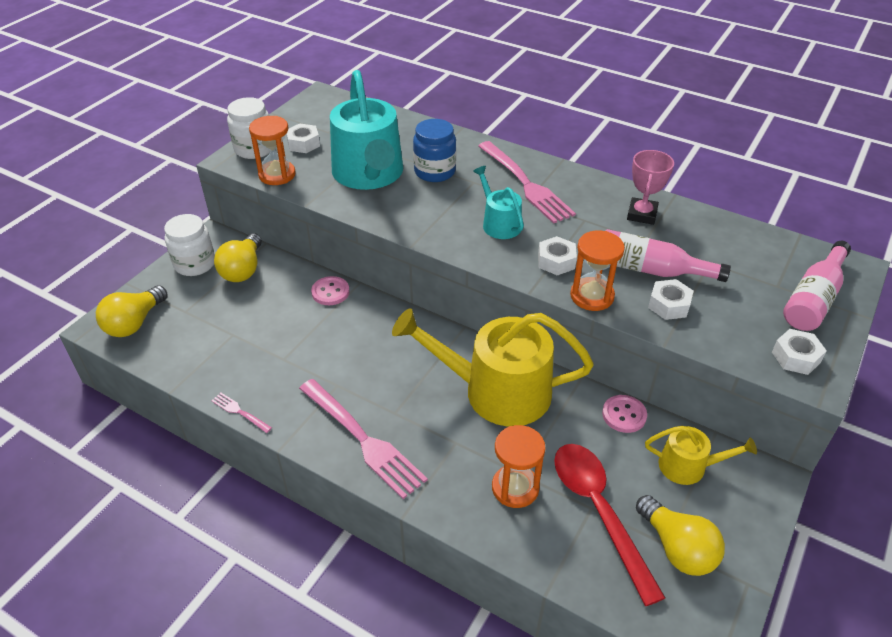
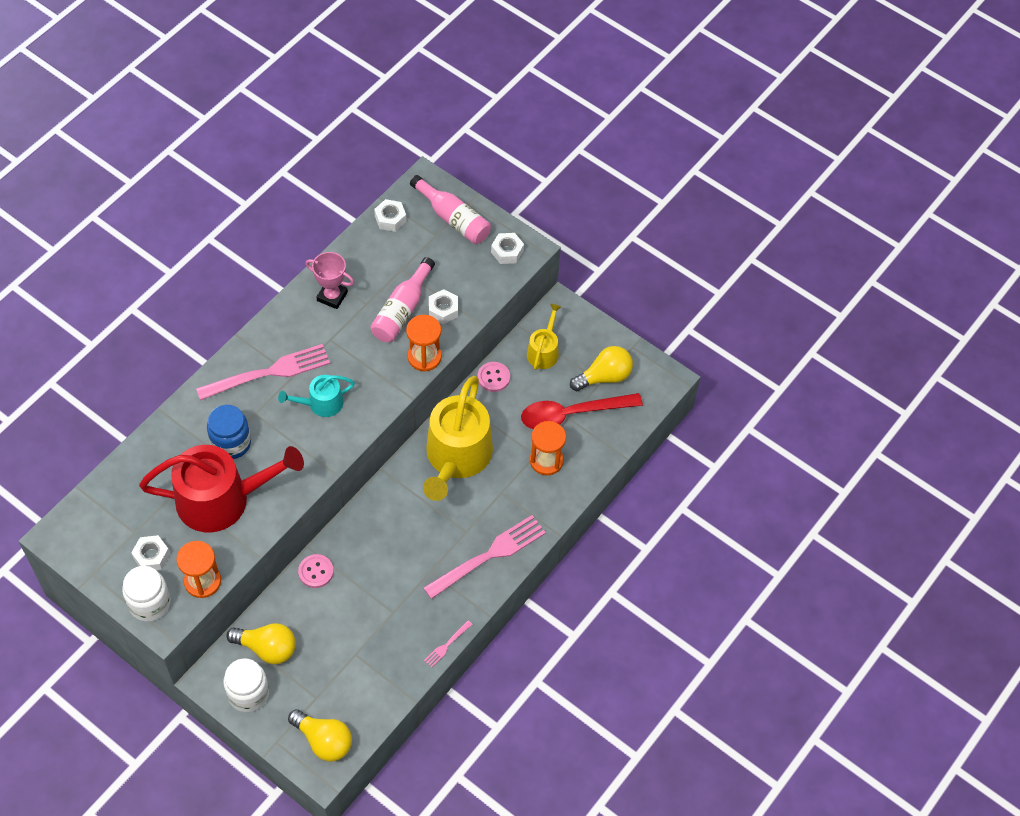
camera: 85 degrees left, 15 degrees up
turquoise watering can [330,70,403,190] -> red watering can [139,445,304,532]
white nut [538,236,577,275] -> white nut moved to [374,199,406,232]

